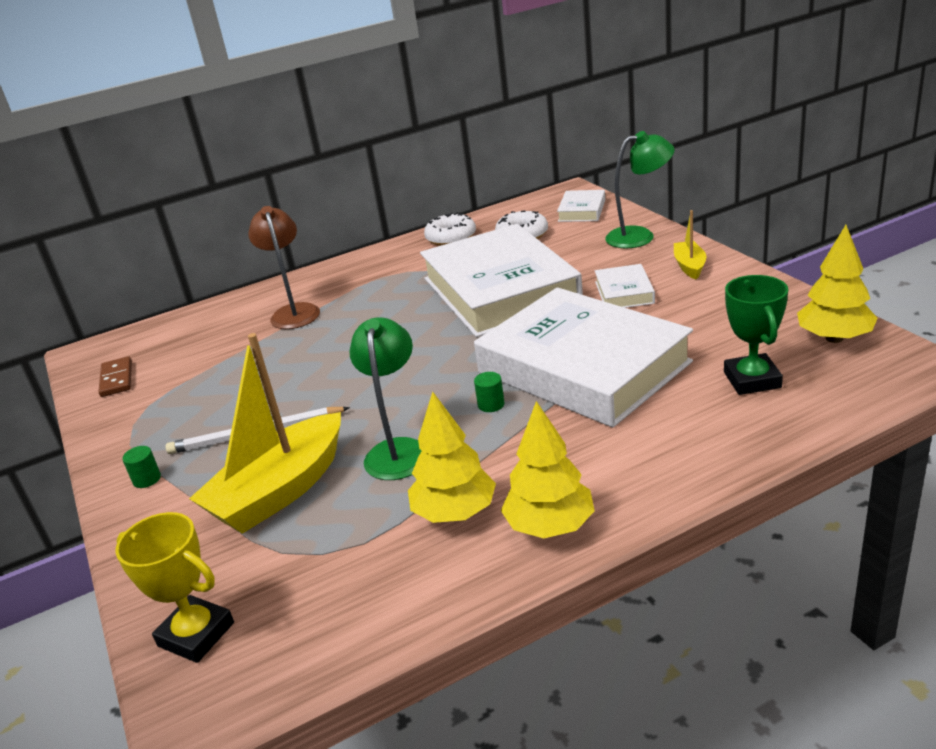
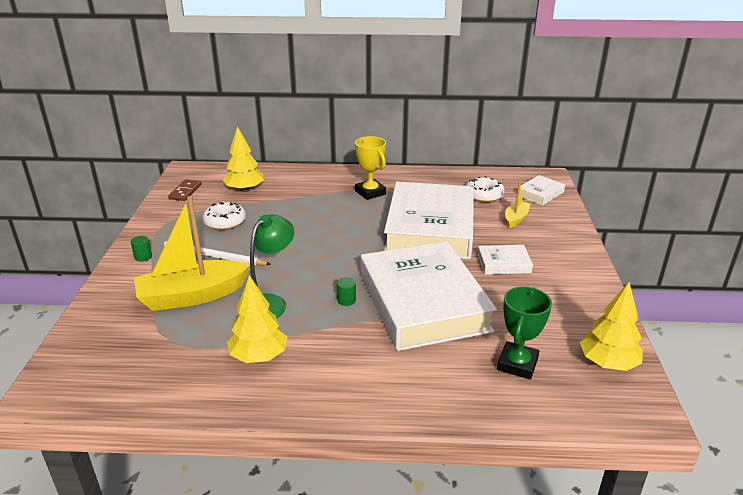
camera: 25 degrees right, 0 degrees up
yellow trophy [115,512,234,663] -> yellow trophy moved to [355,136,386,200]
brown lamp [248,206,320,329] -> none
white donut [424,213,476,246] -> white donut moved to [203,202,246,230]
yellow tree [501,401,595,538] -> yellow tree moved to [223,126,264,192]
white book [595,264,655,308] -> white book turned 60 degrees clockwise [477,245,533,275]
green lamp [605,131,675,248] -> none
yellow boat [674,210,707,279] -> yellow boat moved to [505,181,530,228]

